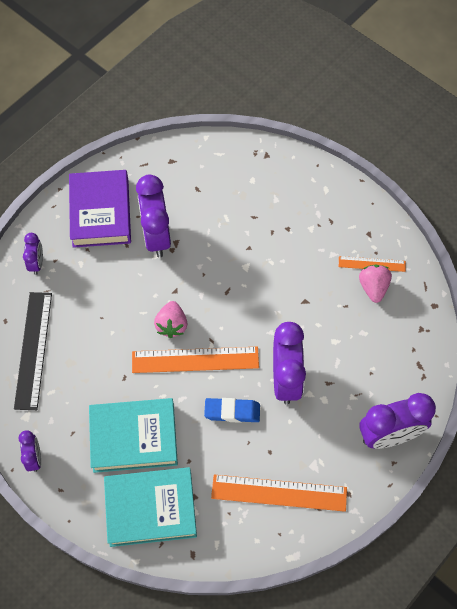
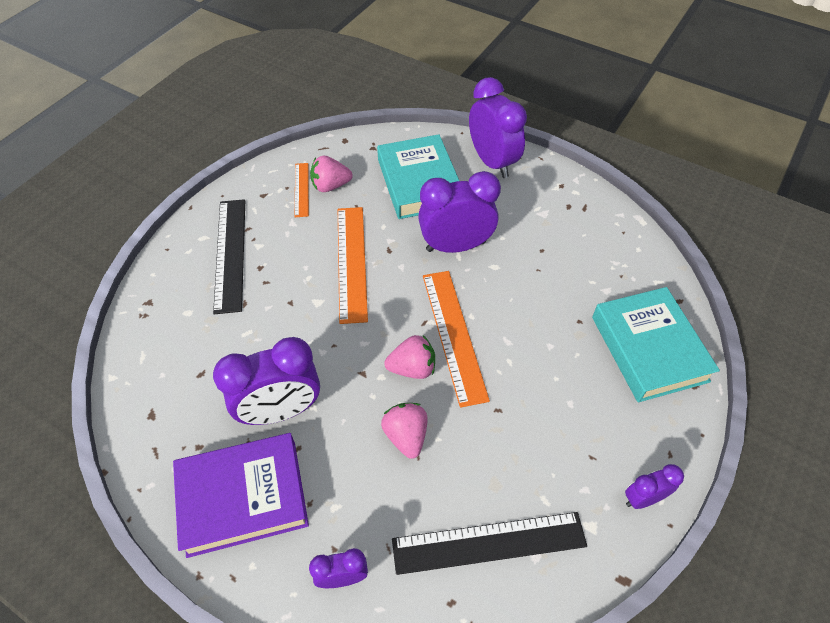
camera: 100 degrees left, 10 degrees down
turquoise book [89,398,178,473] -> turquoise book moved to [377,134,459,219]
blue eraser [204,398,260,423] -> none
orange ruler [211,475,347,512] -> orange ruler moved to [338,207,368,324]
none -> black ruler [213,199,245,314]
none -> pink strawberry [381,403,428,459]

